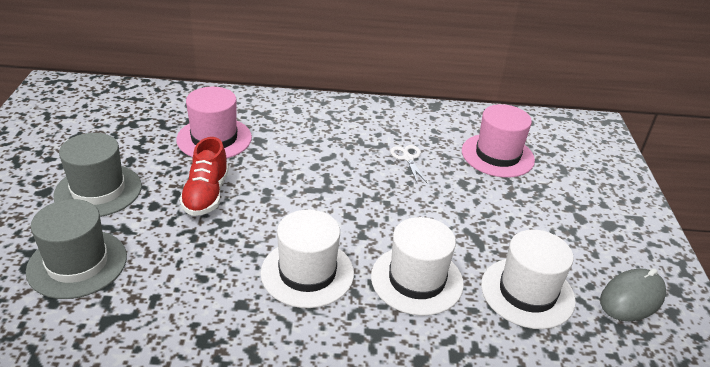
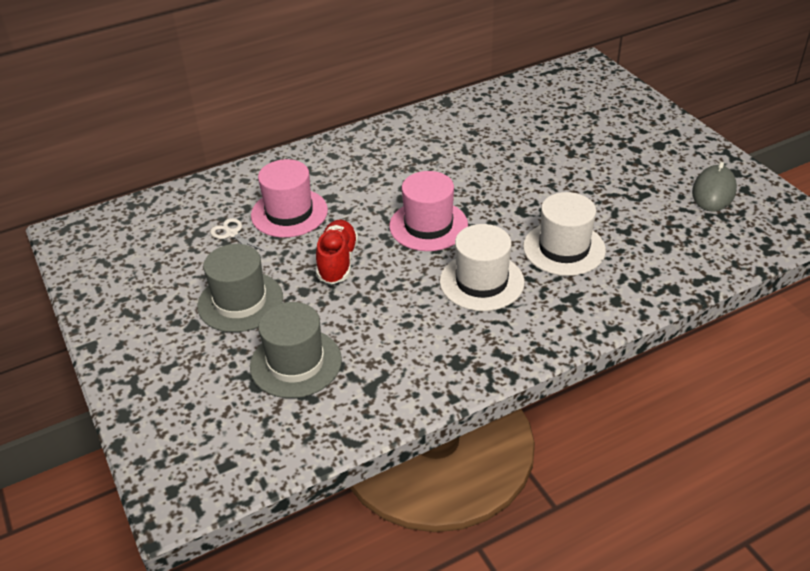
camera: 25 degrees left, 5 degrees up
red shoe [179,137,229,216] -> red shoe turned 150 degrees counterclockwise [316,220,358,284]
white scissors [390,145,428,184] -> white scissors moved to [210,218,265,252]
pink hat [462,104,535,177] -> pink hat moved to [389,171,468,251]
white hat [481,230,576,329] -> none

